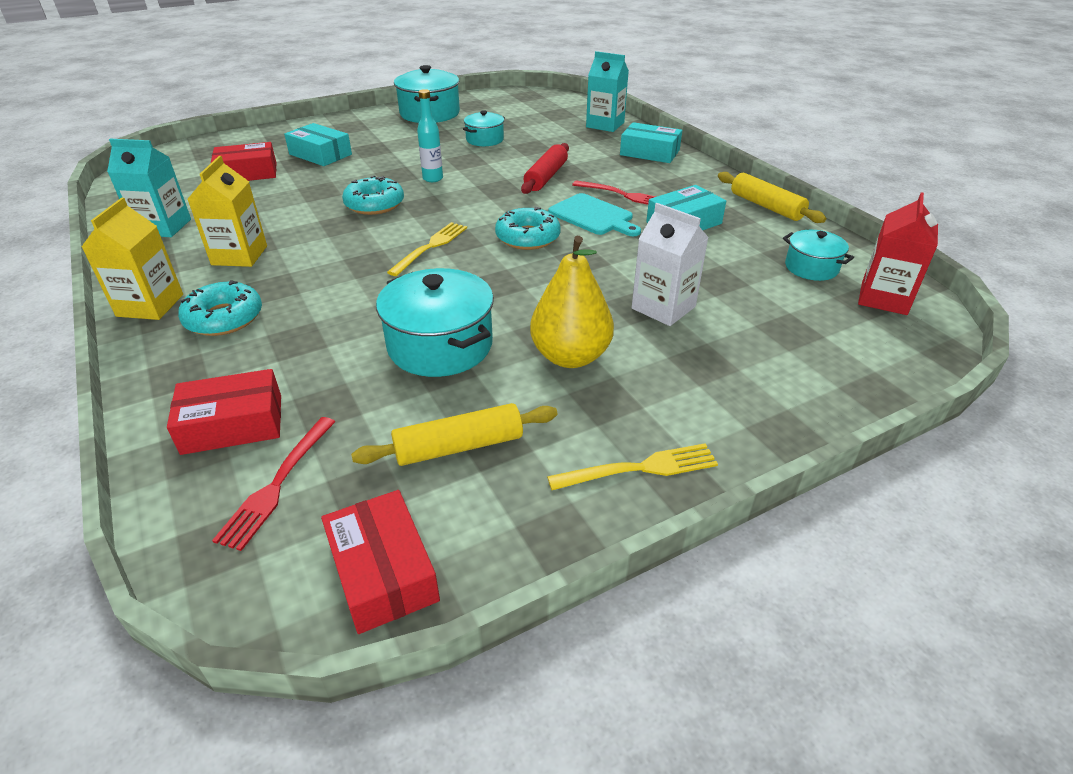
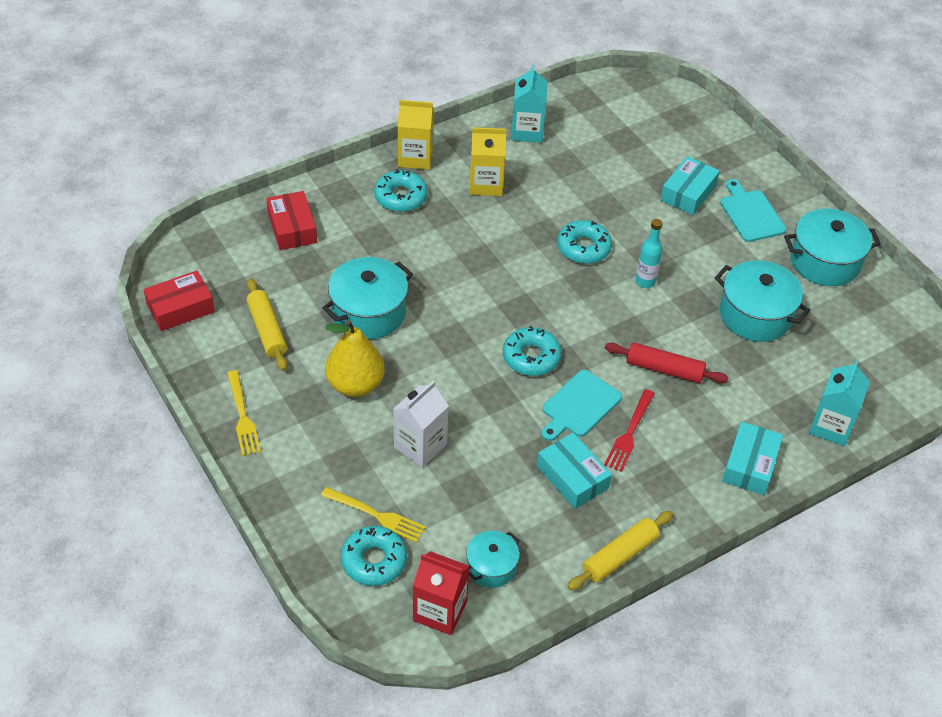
camera: 85 degrees right, 10 degrees up
red box [211,142,276,181] -> none
red fork [212,417,335,551] -> none
yellow fork [387,222,467,276] -> yellow fork moved to [321,487,426,543]
turquoise pot [463,110,505,146] -> turquoise pot [715,260,810,342], size x1.72
none -> turquoise donut [341,526,407,586]
none -> turquoise cutting board [720,179,786,242]

